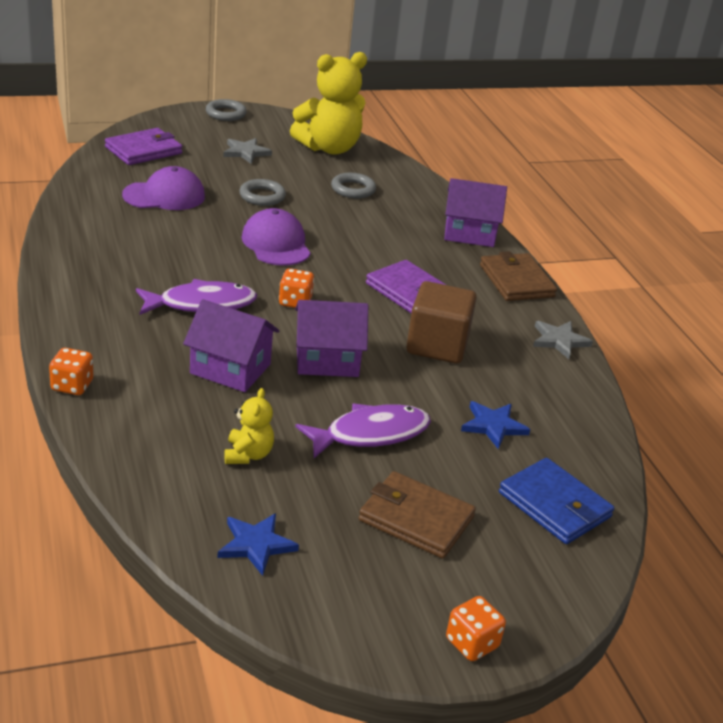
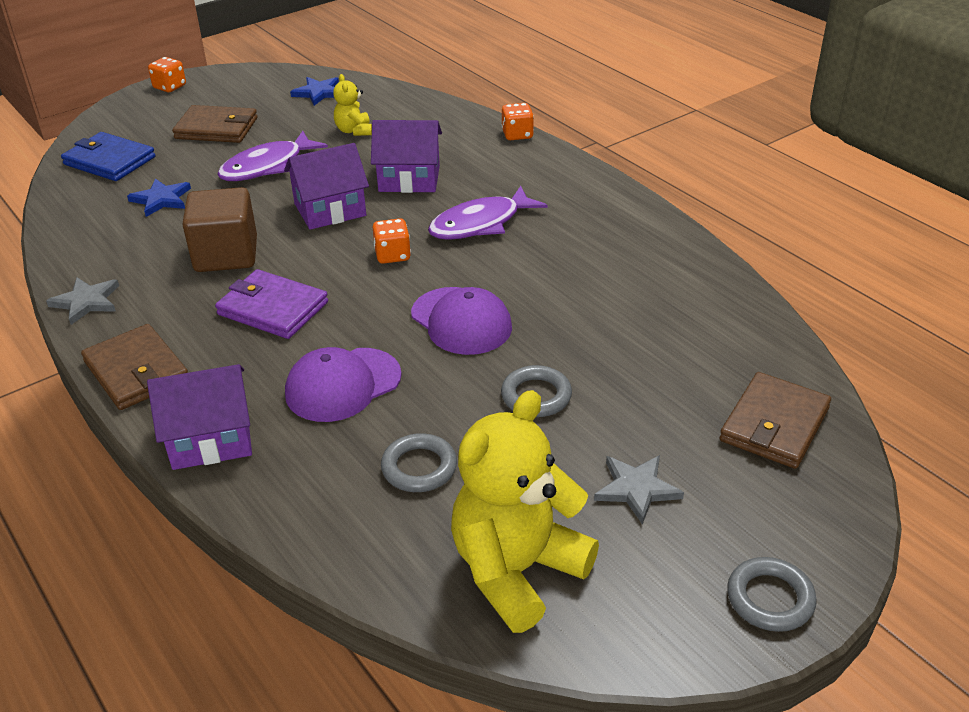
camera: 165 degrees right, 5 degrees up
purple wallet [105,128,182,165] -> brown wallet [720,372,831,469]
purple cap [122,166,205,210] -> purple cap moved to [285,347,402,422]

